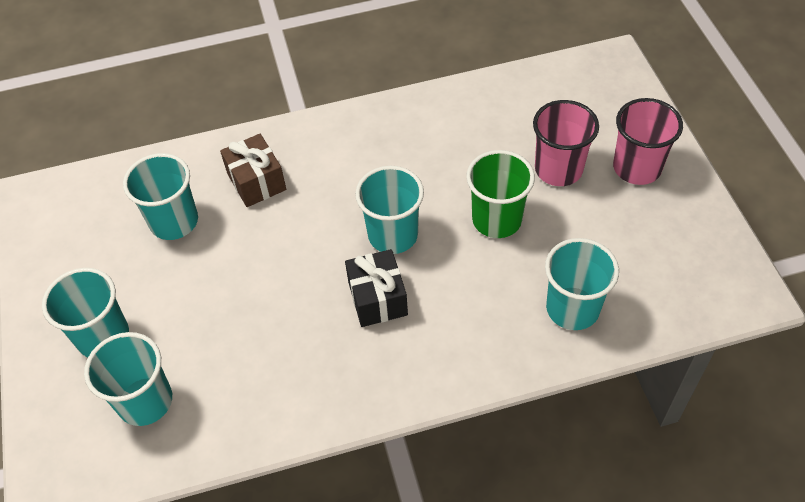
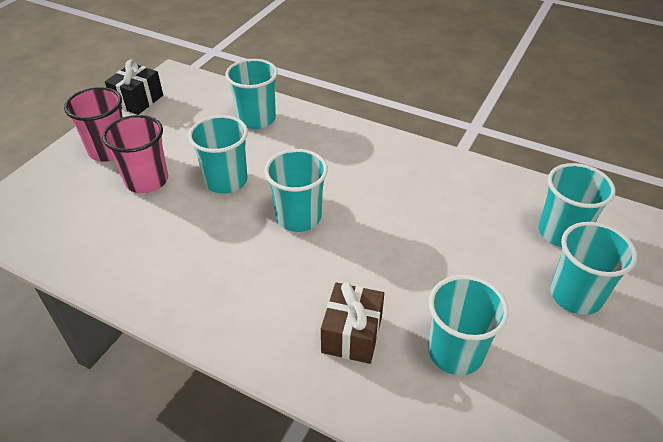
camera: 140 degrees left, 10 degrees down
black gift [345,249,408,327] -> black gift moved to [105,59,163,115]
green cup [466,150,535,238] -> turquoise cup [188,115,248,194]

